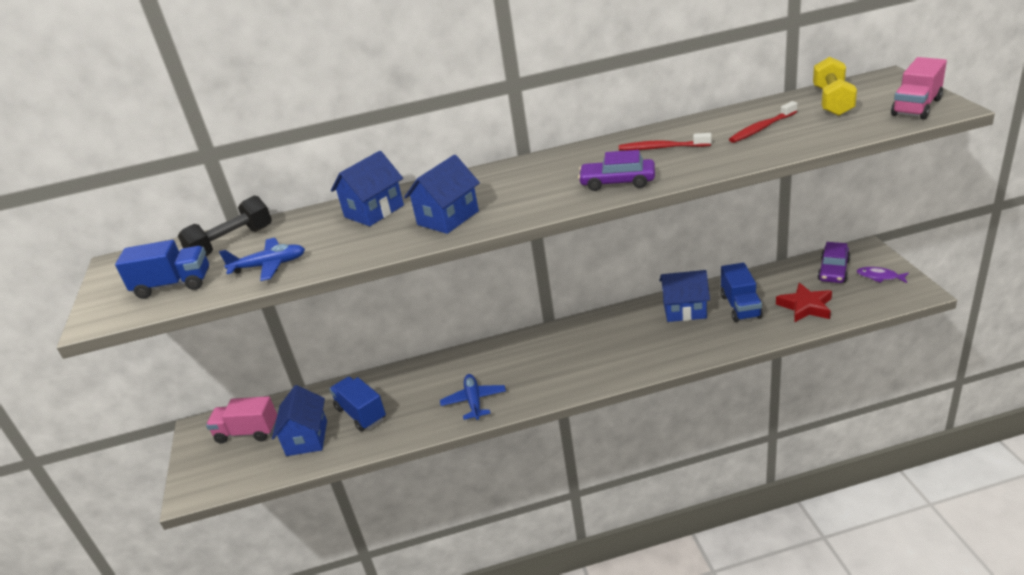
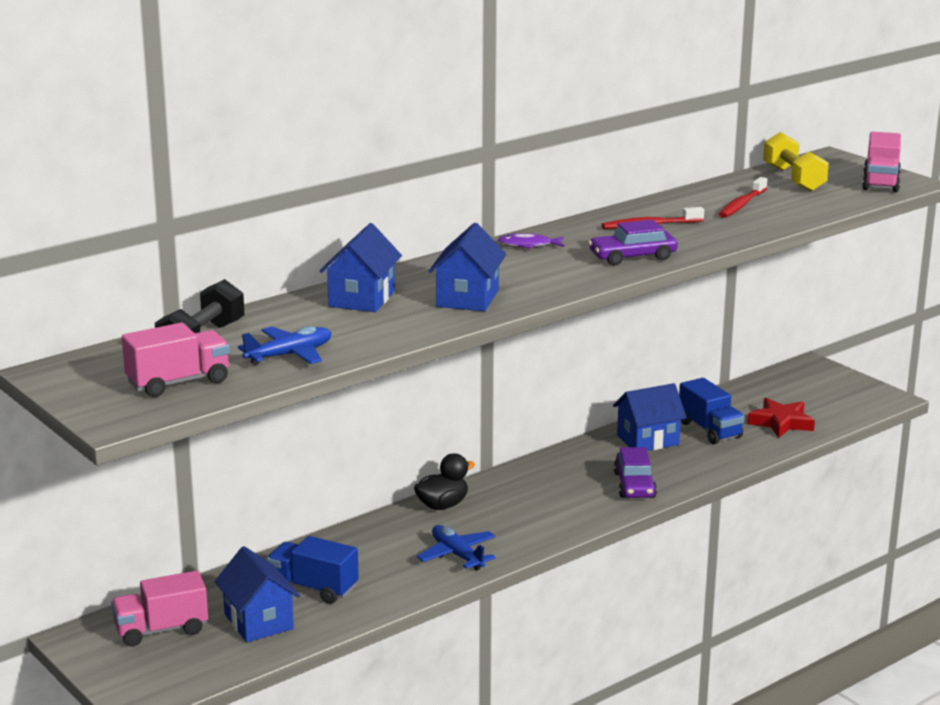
camera: 30 degrees left, 10 degrees down
blue truck [115,240,209,299] -> pink truck [122,322,230,397]
purple car [817,242,850,283] -> purple car moved to [614,447,657,498]
purple fish [857,267,909,283] -> purple fish moved to [498,233,564,249]
none -> black duck [414,453,475,510]

